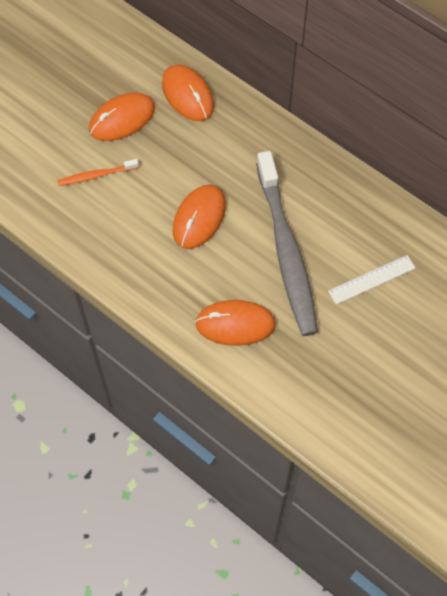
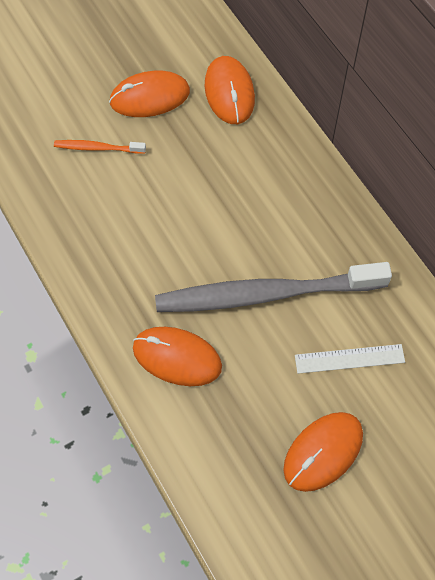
camera: 20 degrees right, 0 degrees up
orange mouse [173,185,226,249] -> orange mouse moved to [283,412,363,492]
grey toothbrush [256,151,318,336] -> grey toothbrush turned 75 degrees clockwise [155,262,392,312]

